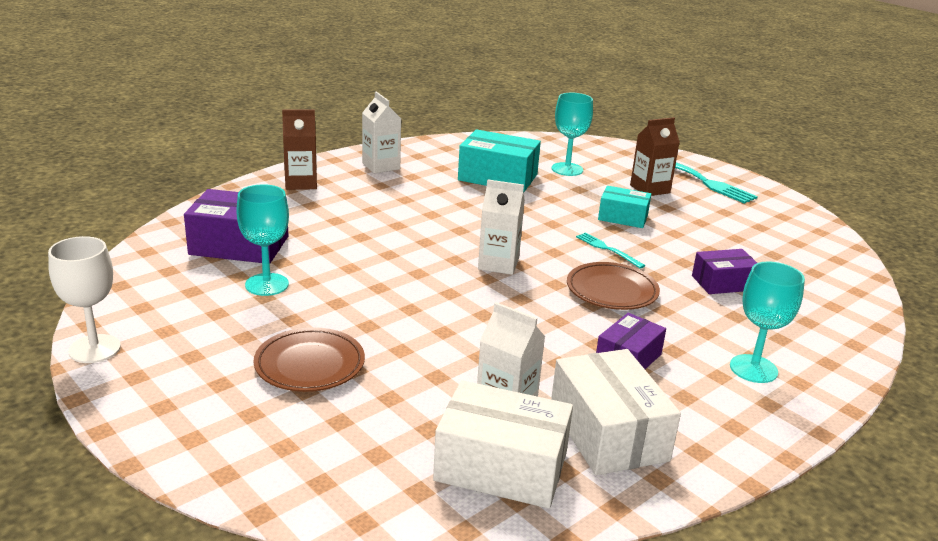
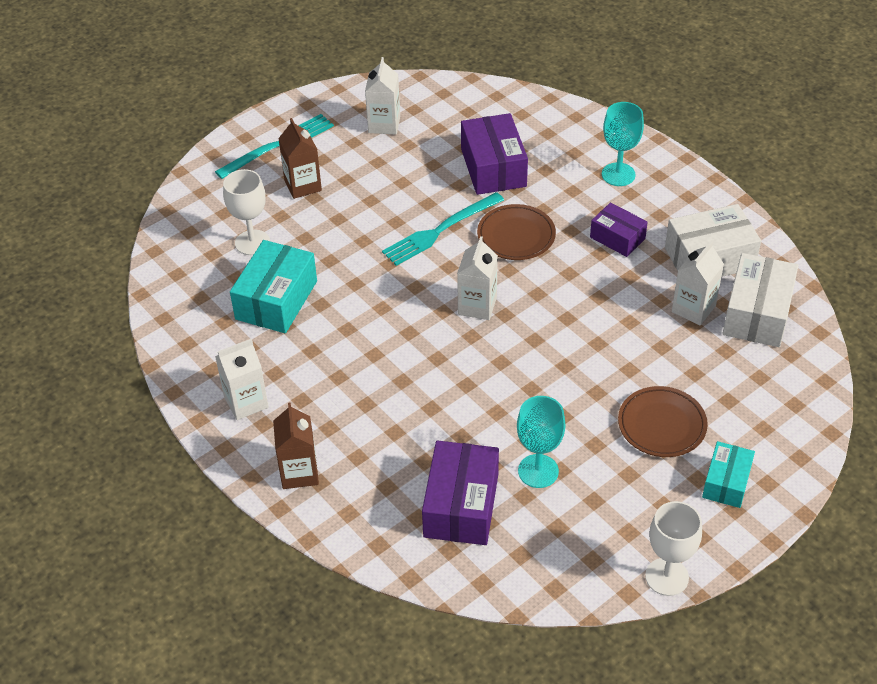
camera: 85 degrees left, 20 degrees up
turquoise goblet [552,93,593,176] -> white goblet [223,169,270,255]
turquoise fork [576,232,645,269] -> turquoise fork [382,192,504,266], size x1.83
turquoise box [598,186,651,228] -> turquoise box moved to [702,441,755,508]
purple box [692,249,757,294] -> purple box [461,113,528,195], size x1.63
none -> white carton [365,57,400,135]

